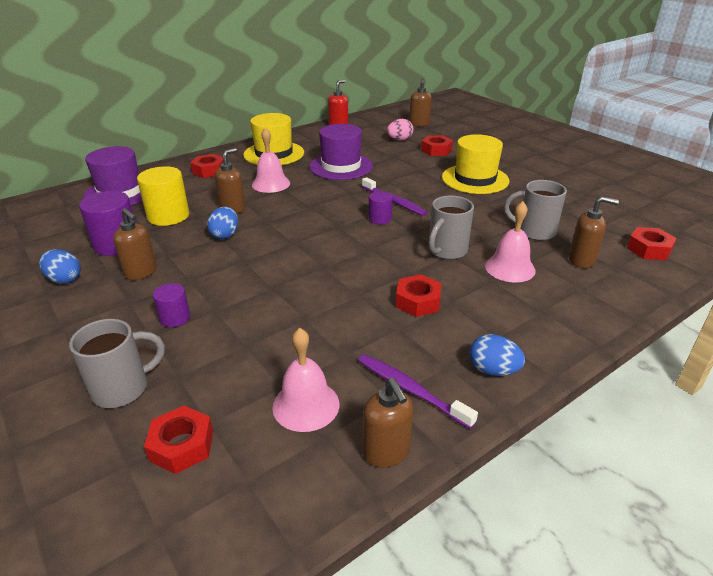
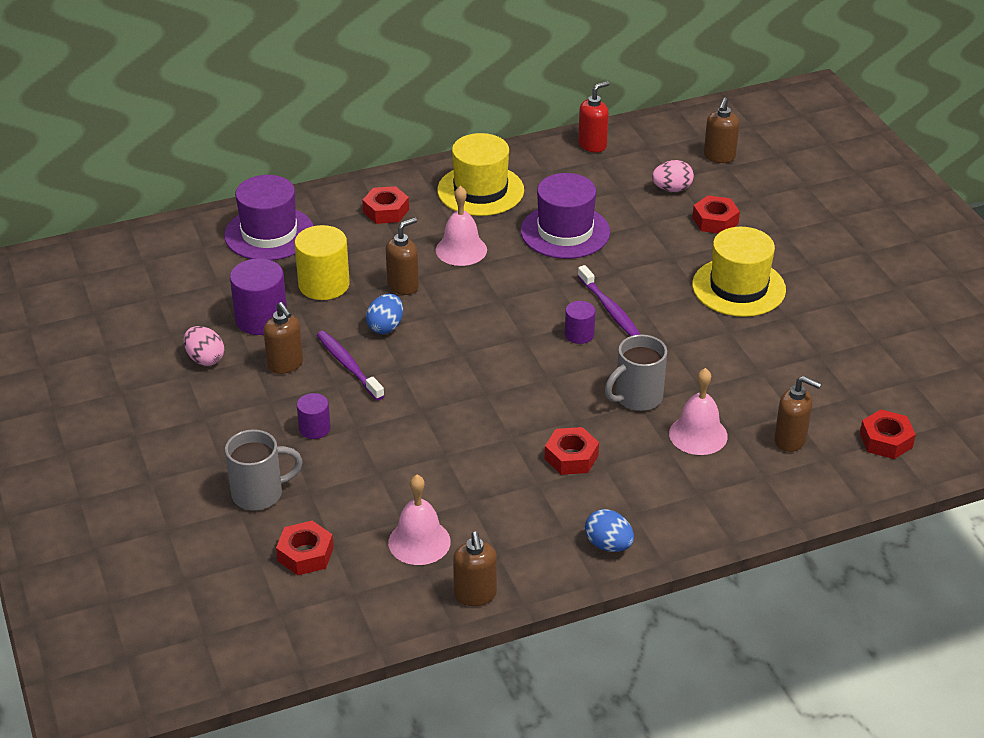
camera: 15 degrees right, 5 degrees up
blue egg [39,249,81,284] -> pink egg [184,326,224,366]
purple toothbrush [358,354,478,429] -> purple toothbrush moved to [317,331,384,401]
grey mug [504,180,567,241] -> none

